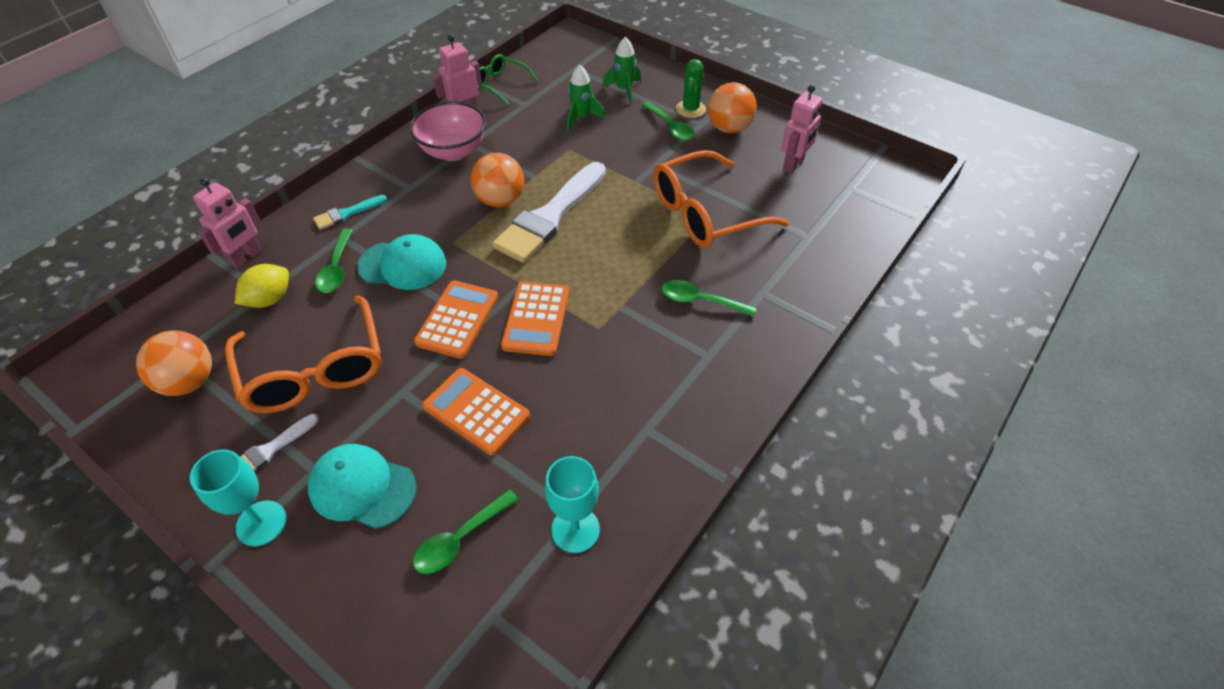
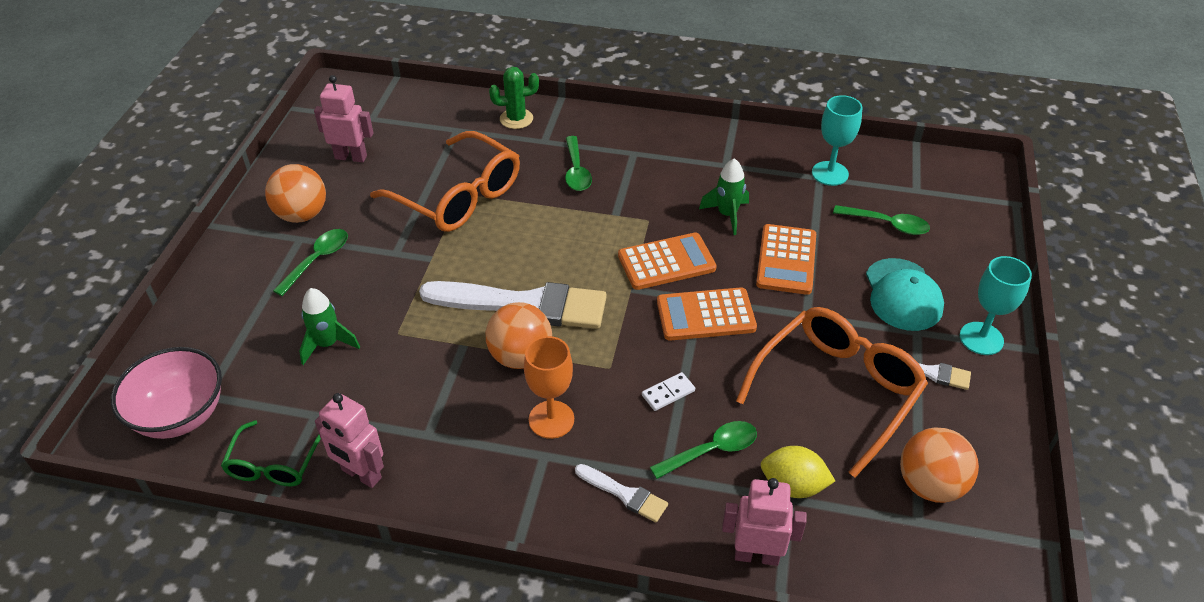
camera: 115 degrees left, 5 degrees down
turquoise brush [313,195,387,230] -> white brush [575,464,668,523]
turquoise cap [357,234,446,290] -> white domino [642,372,695,411]
pink bowl [410,101,486,161] -> pink bowl moved to [111,347,222,439]
green rocket [602,37,641,103] -> green rocket moved to [699,158,749,235]
green cactus [676,59,706,118] -> green cactus moved to [489,67,539,129]
none -> orange goblet [524,336,574,439]

